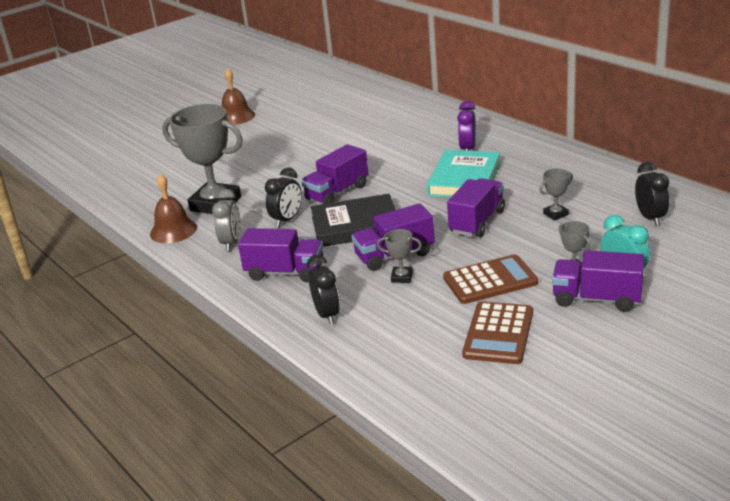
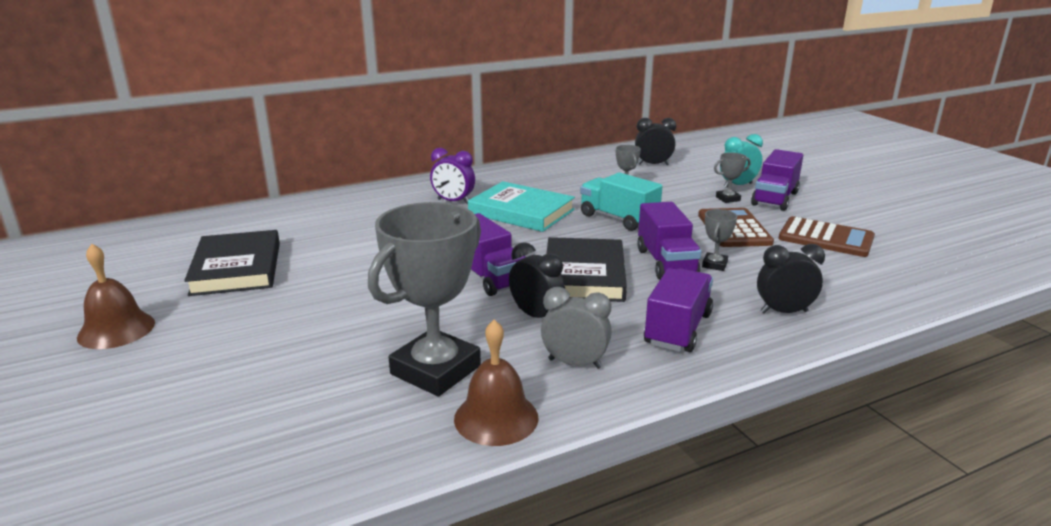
camera: 80 degrees left, 5 degrees down
purple truck [447,178,505,237] -> turquoise truck [580,172,663,231]
none -> black book [184,230,280,296]

